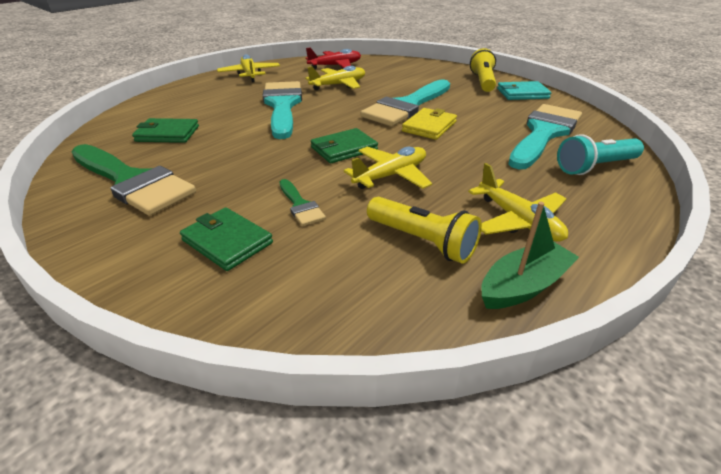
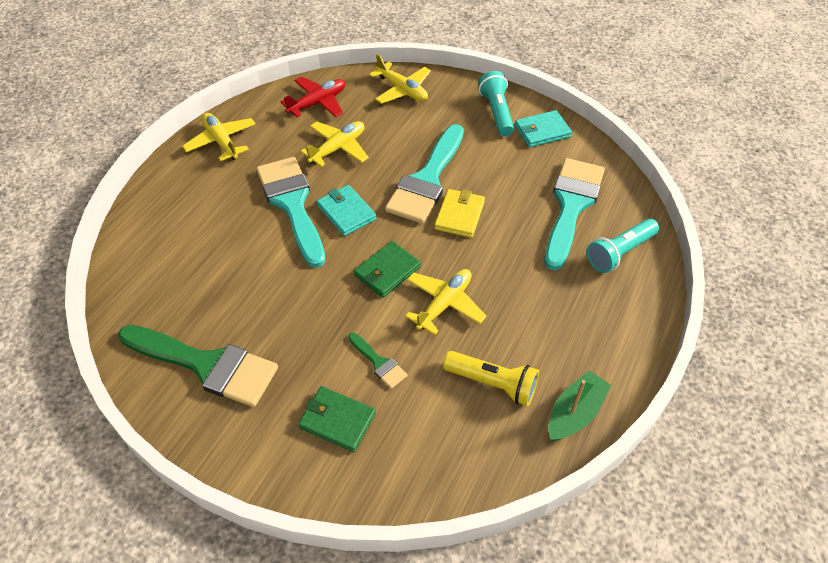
camera: 15 degrees left, 15 degrees up
green wallet [132,118,199,143] -> none
yellow plane [468,163,568,242] -> yellow plane moved to [369,54,431,104]
yellow flashlight [470,48,496,92] -> turquoise flashlight [478,71,514,136]
none -> turquoise wallet [317,185,377,236]

